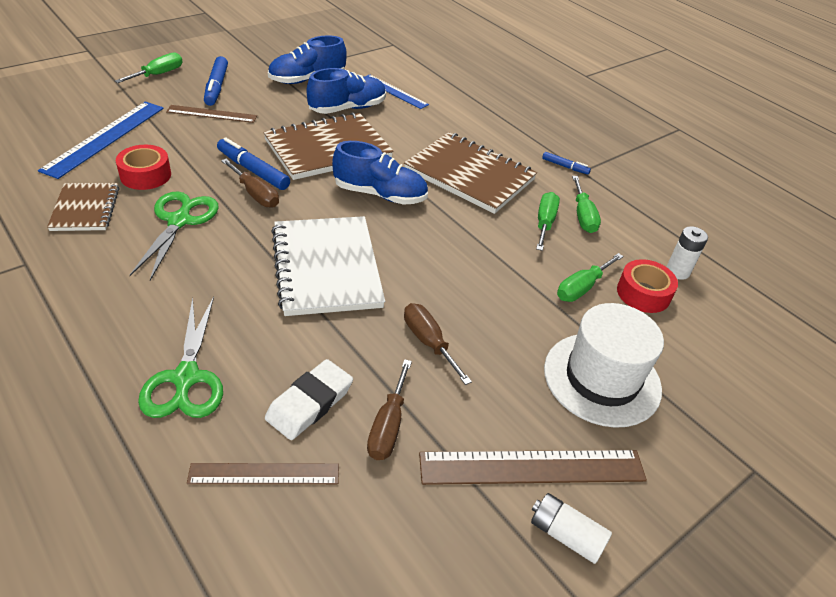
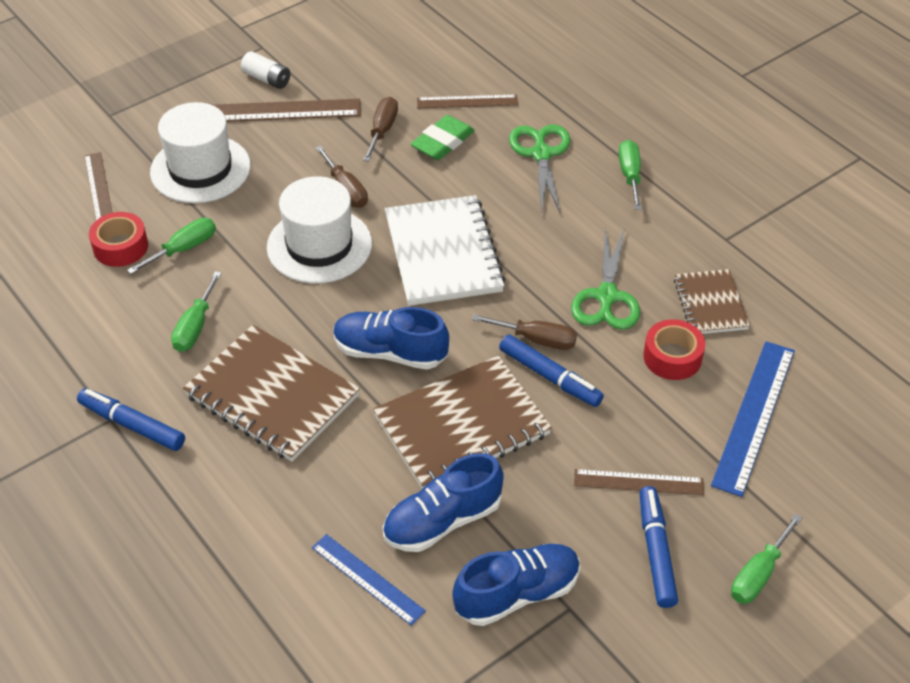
camera: 175 degrees left, 5 degrees up
brown screwdriver [221,159,279,208] -> brown screwdriver turned 150 degrees clockwise [472,314,577,350]
white eraser [265,359,353,440] -> green eraser [410,115,475,160]
blue marker [542,152,591,175] -> blue marker [77,388,185,451], size x1.78
green screwdriver [572,176,601,233] -> green screwdriver moved to [619,140,642,210]
white battery [667,226,708,280] -> none
none -> brown ruler [84,152,113,220]
none -> white hat [267,176,372,284]

